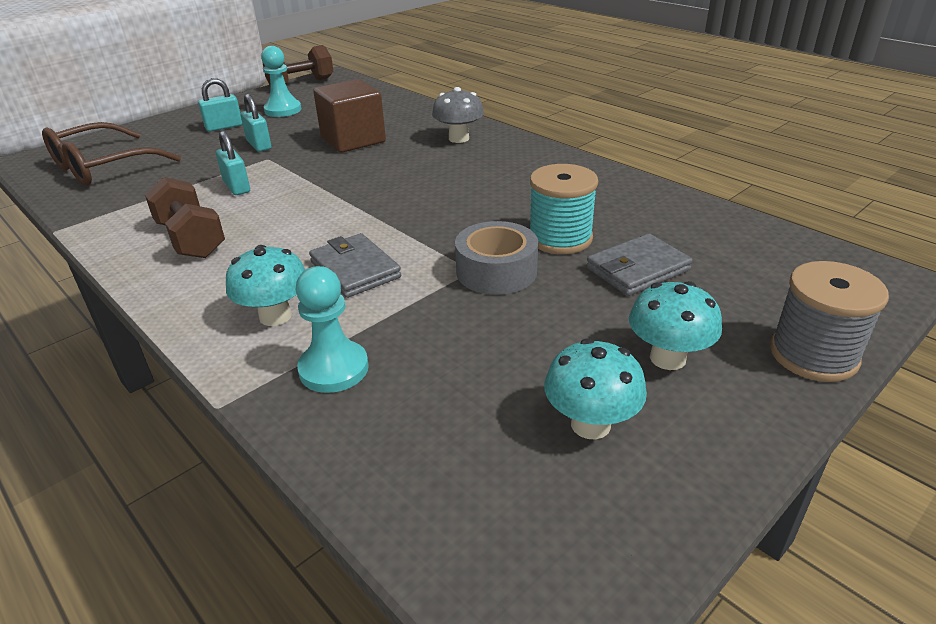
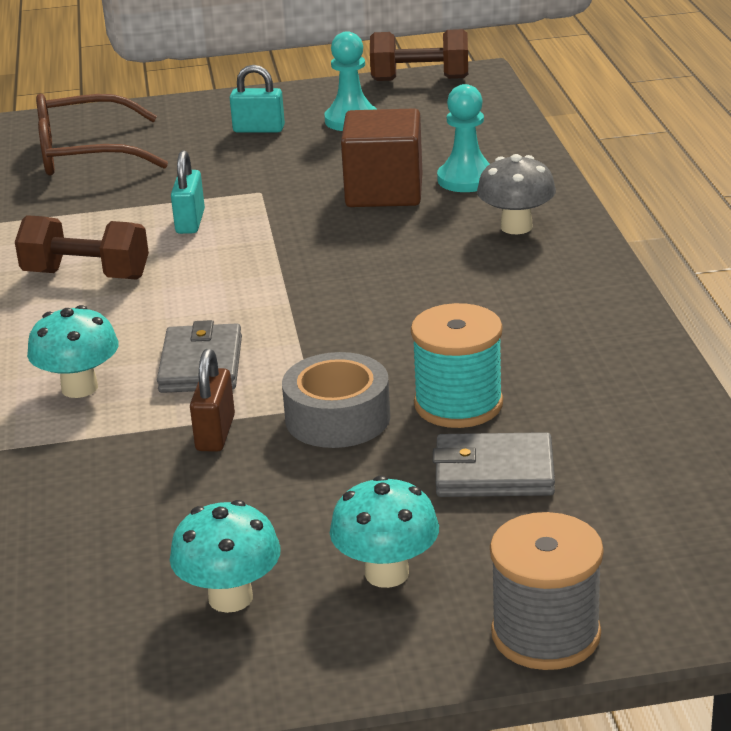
camera: 35 degrees right, 5 degrees down
brown dumbbell [145,177,225,258] -> brown dumbbell turned 75 degrees counterclockwise [15,215,149,280]
turquoise padlock [240,94,271,152] -> none
turquoise pawn [296,266,369,393] -> turquoise pawn moved to [437,84,490,192]
none -> brown padlock [190,349,235,452]

